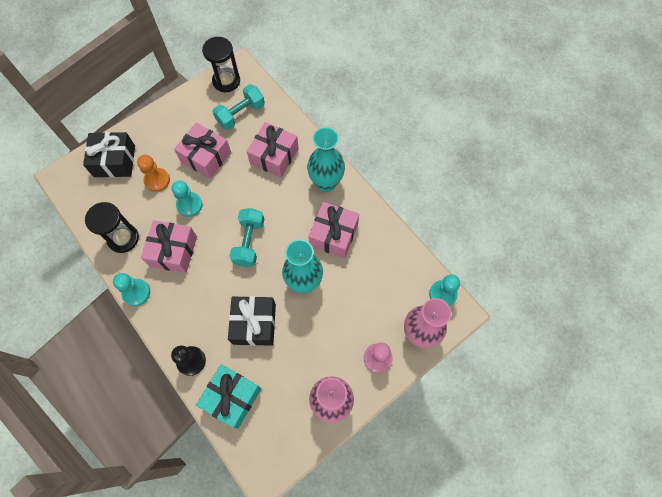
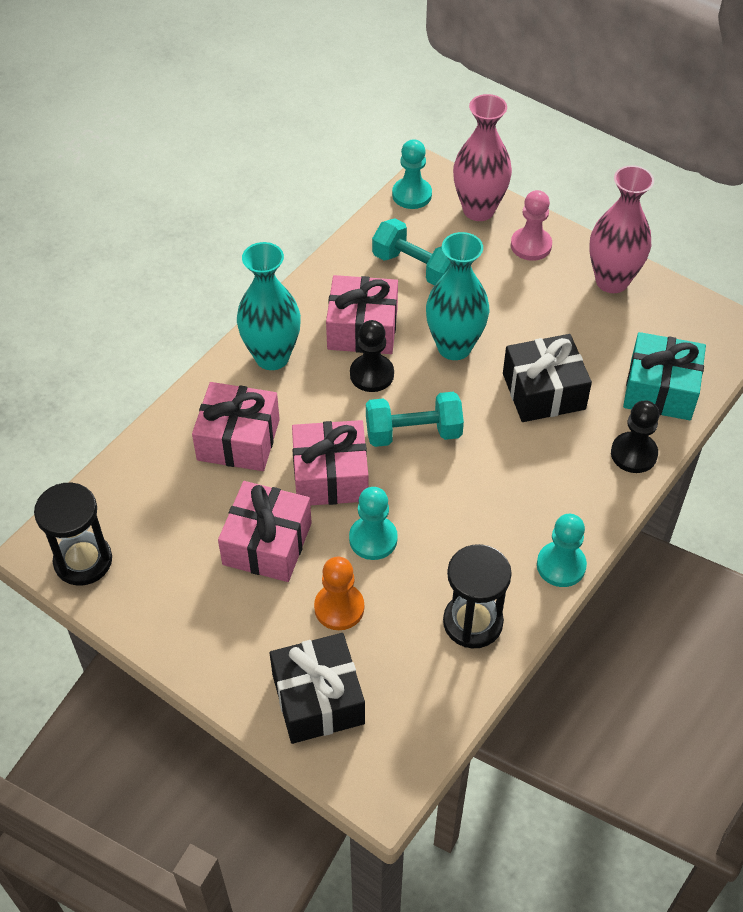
camera: 105 degrees left, 15 degrees down
pink gift [141,220,197,273] -> pink gift moved to [292,420,368,505]
turquoise dumbbell [212,84,265,130] -> turquoise dumbbell moved to [372,218,451,286]
none -> black pawn [350,320,394,392]

